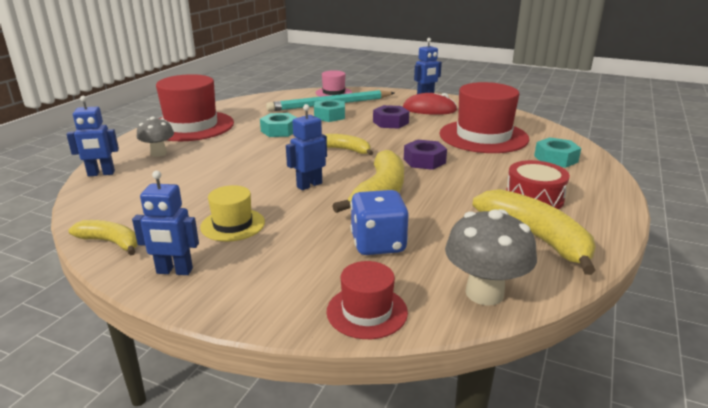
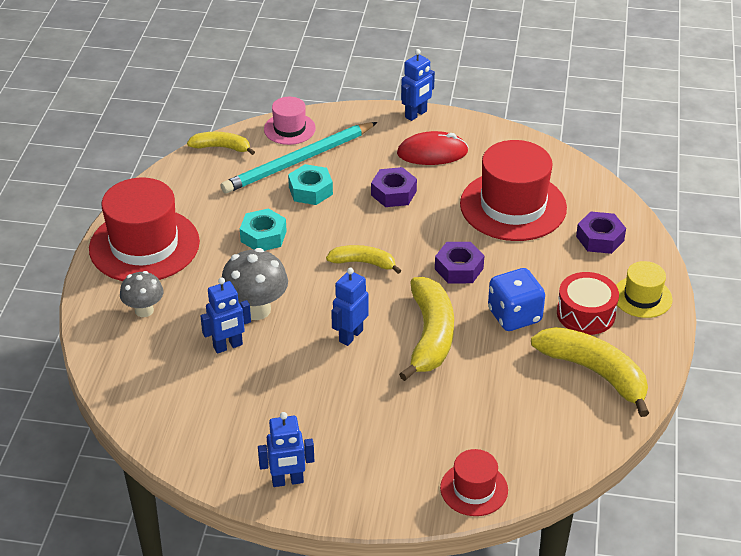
camera: 15 degrees left, 15 degrees up
blue robot [66,96,119,176] -> blue robot moved to [200,277,251,354]
yellow banana [69,220,138,256] -> yellow banana moved to [187,132,255,155]
yellow hat [200,185,265,242] -> yellow hat moved to [616,261,673,318]
blue dice [350,190,409,255] -> blue dice moved to [488,268,545,331]
grey mushroom [445,209,537,305] -> grey mushroom moved to [222,248,288,320]
turquoise nut [534,137,581,168] -> purple nut [576,212,626,254]

